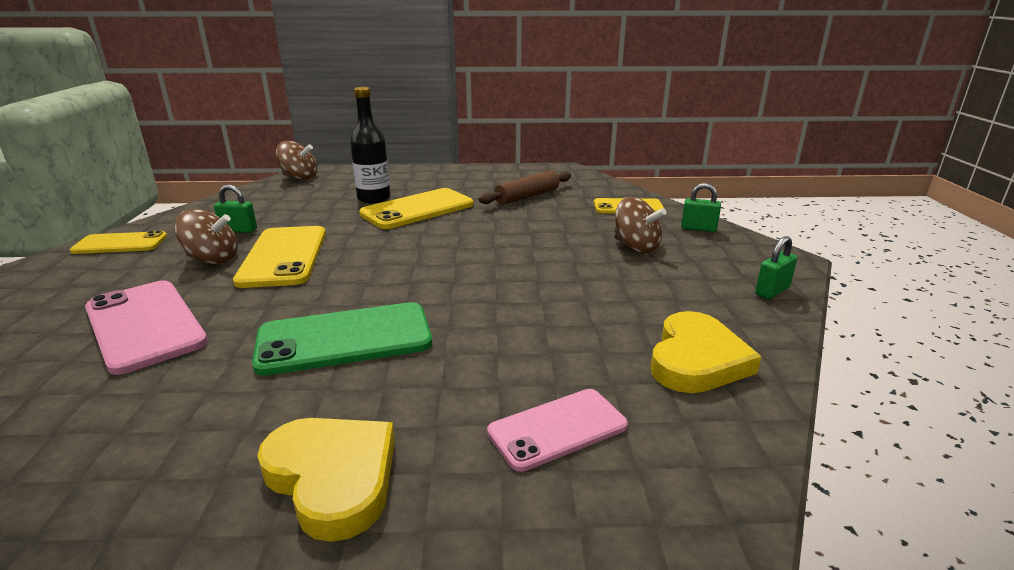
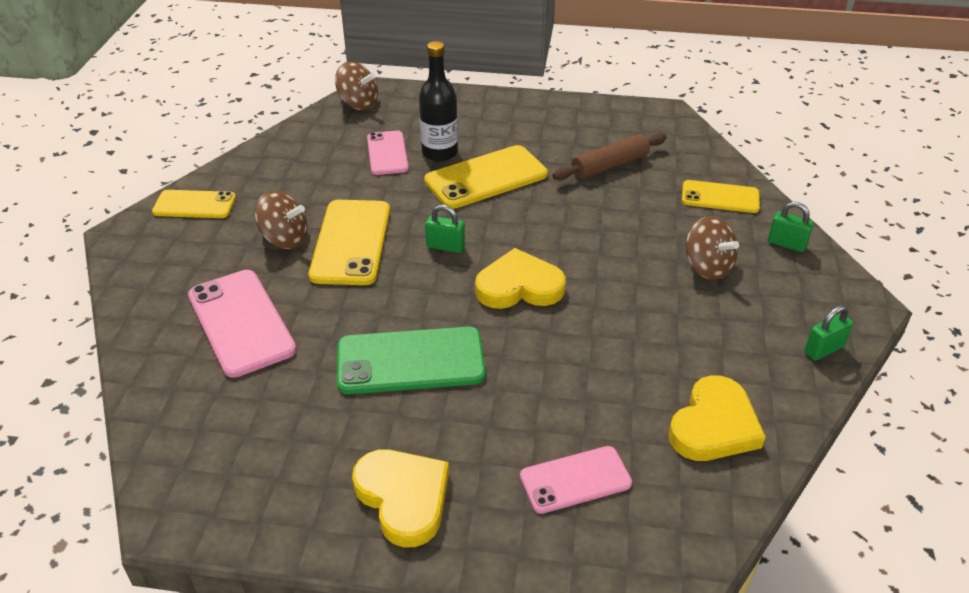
camera: 10 degrees right, 15 degrees up
green padlock [214,185,257,233] -> green padlock moved to [425,205,465,253]
none -> pink phone [367,131,409,175]
none -> yellow heart [475,248,566,309]

